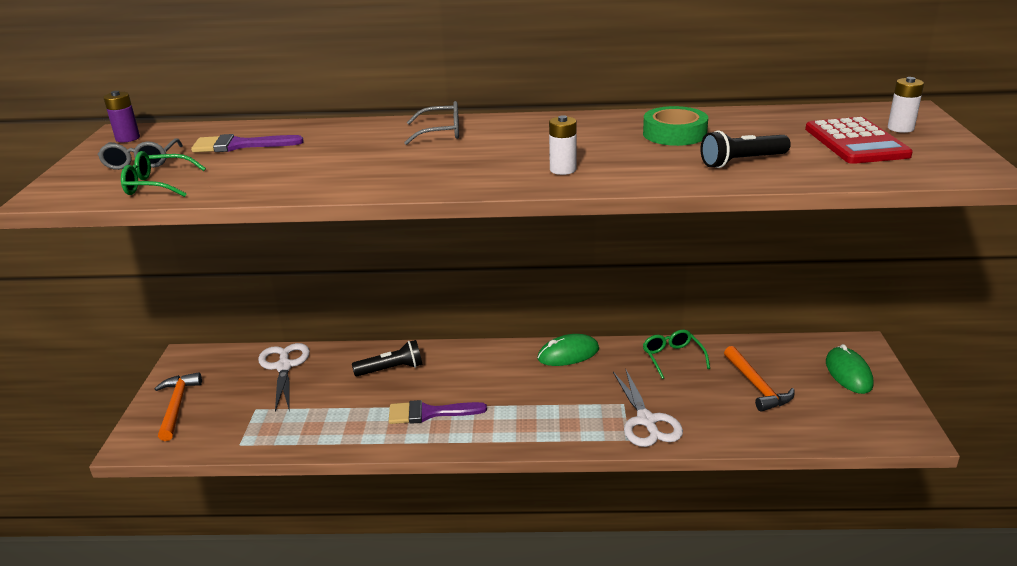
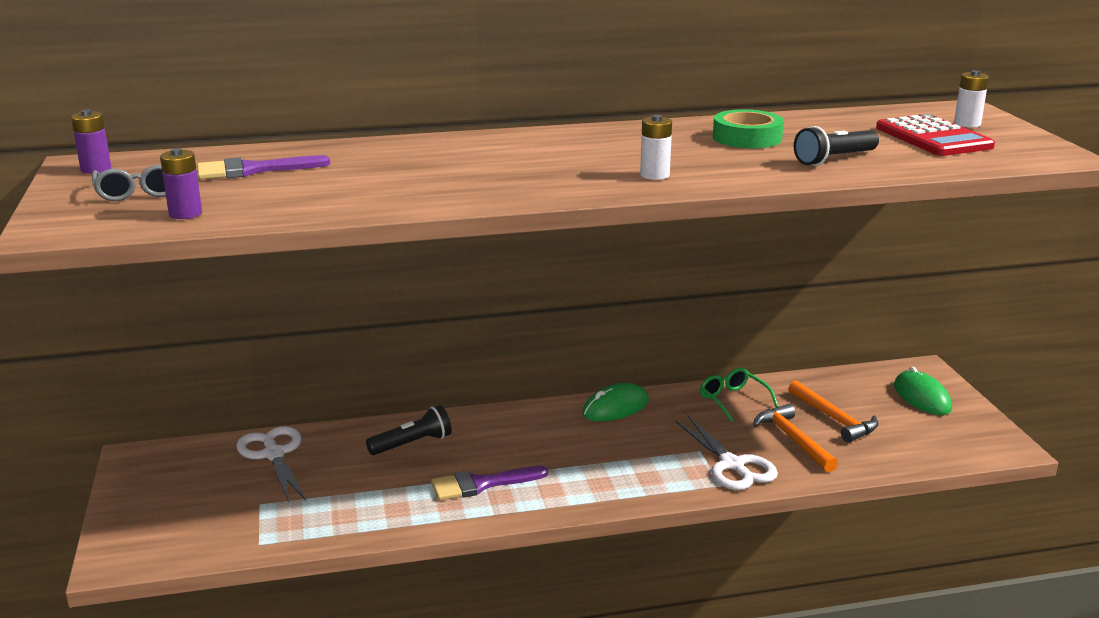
camera: 15 degrees left, 5 degrees down
green glasses [121,151,206,197] -> purple battery [160,148,202,219]
orange hammer [155,372,202,441] -> orange hammer moved to [753,404,838,472]
grey glasses [404,101,459,145] -> none

